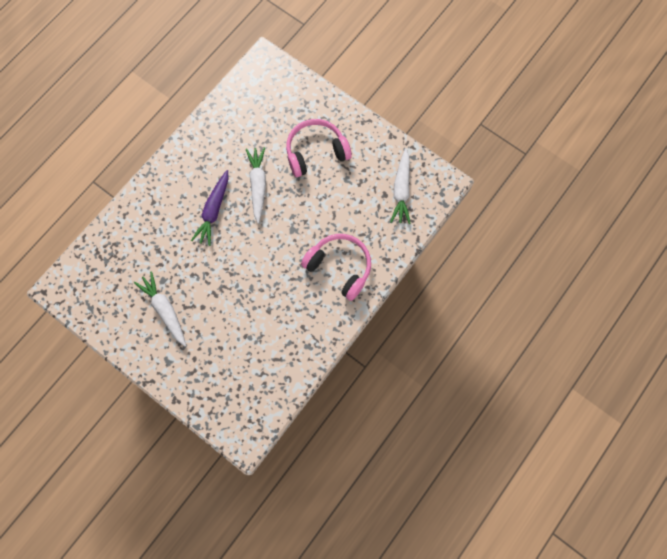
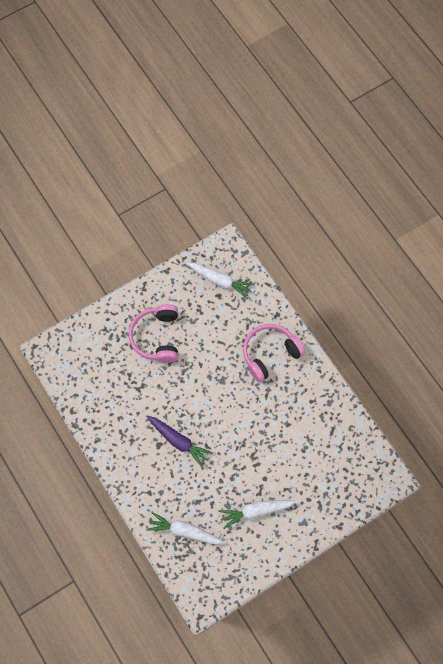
camera: 70 degrees left, 5 degrees down
white carrot [246,147,266,223] -> white carrot moved to [146,512,225,545]

